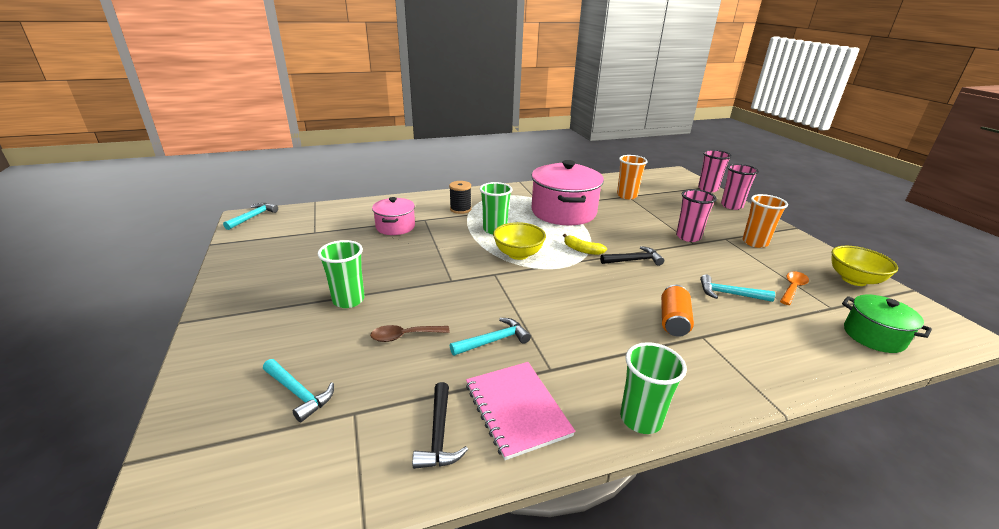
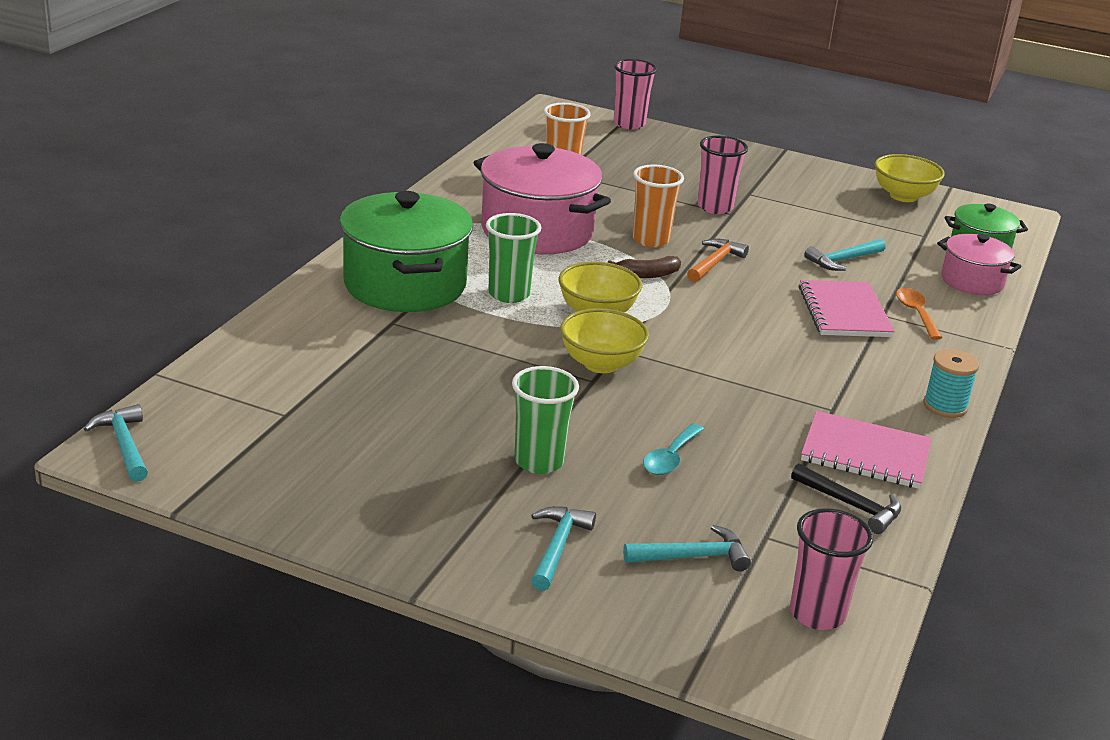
camera: 50 degrees left, 0 degrees up
brown spoon [370,325,450,342] -> turquoise spoon [643,424,704,475]
pink pot [372,197,415,235] -> pink pot moved to [937,234,1022,295]
black spool [449,181,471,214] -> green pot [340,191,473,312]
turquoise hammer [450,318,531,356] -> turquoise hammer moved to [531,506,596,591]
yellow banana [563,234,607,255] -> brown banana [608,256,681,278]
black hammer [600,246,664,266] -> orange hammer [687,238,749,282]
green cup [620,342,687,434] -> turquoise spool [923,349,979,418]
orange can [661,285,694,337] -> pink notebook [799,280,895,337]
pink cup [721,164,759,210] -> pink cup moved to [790,508,873,630]
orange cup [742,194,788,248] -> orange cup moved to [632,165,684,247]
orange spoon [780,272,809,305] -> orange spoon moved to [896,288,943,340]
none -> yellow bowl [560,308,649,373]

